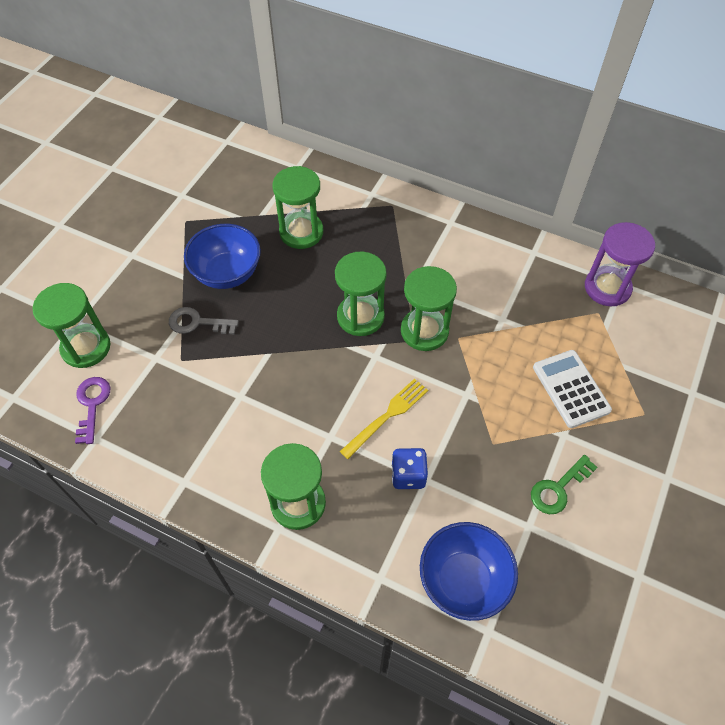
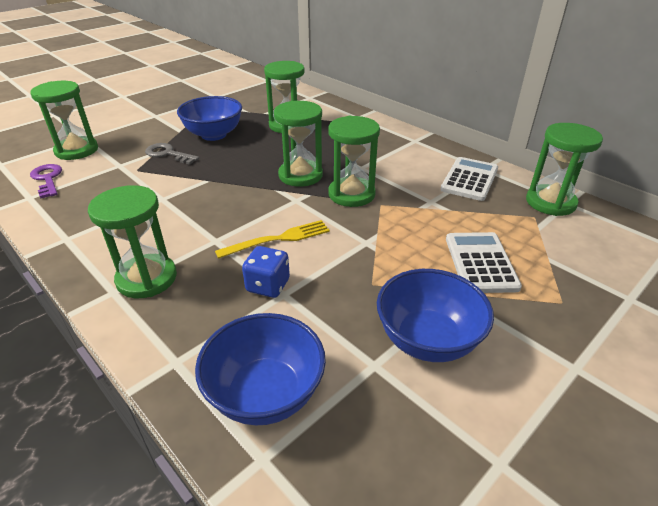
camera: 20 degrees right, 20 degrees down
purple key [75,377,111,444] -> purple key turned 45 degrees counterclockwise [30,164,62,198]
green key [531,455,597,514] -> blue bowl [377,269,494,362]
purple hourglass [585,222,655,306] -> green hourglass [526,123,603,216]
none -> white calculator [440,157,498,201]

